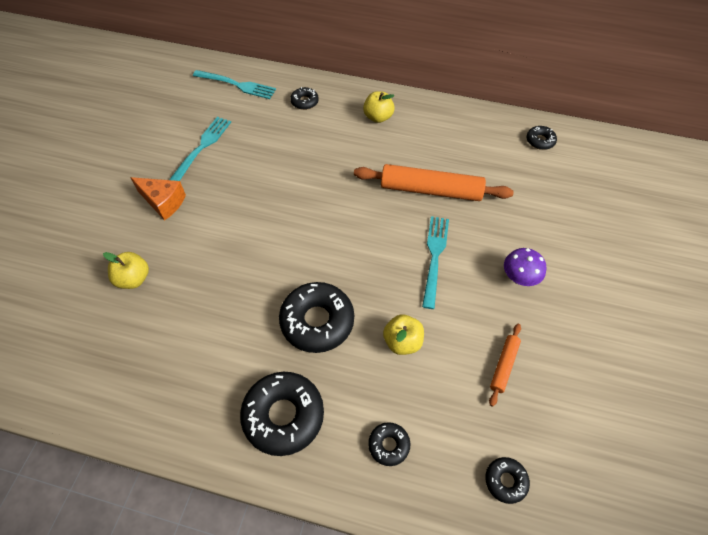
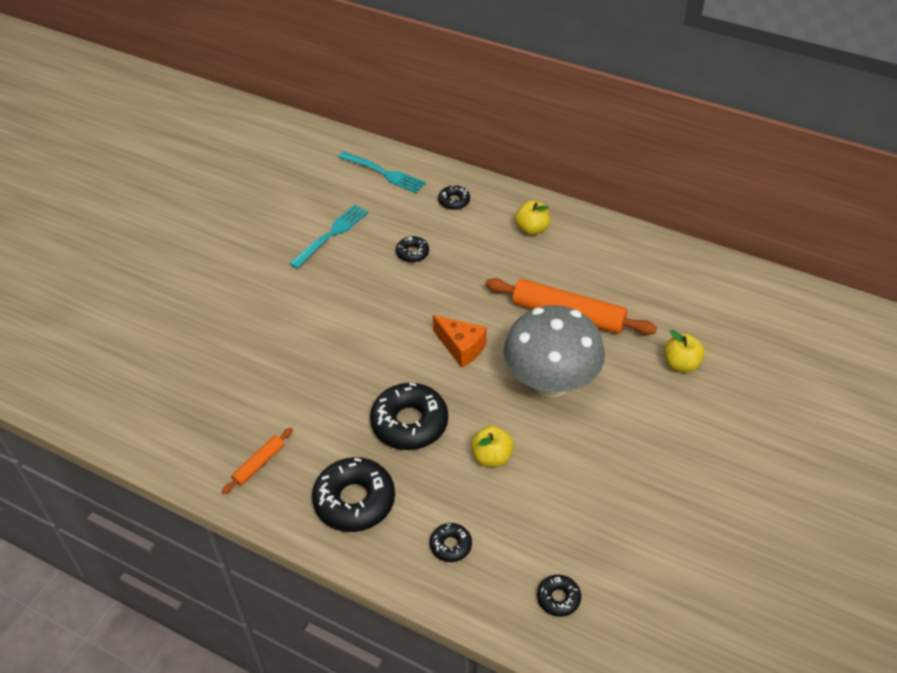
camera: 15 degrees right, 10 degrees down
yellow apple [103,252,149,289] -> yellow apple moved to [664,330,705,373]
orange cheese [130,177,186,221] -> orange cheese moved to [433,315,487,368]
turquoise fork [422,216,449,309] -> grey mushroom [503,305,605,398]
orange rolling pin [489,324,521,407] -> orange rolling pin moved to [222,428,293,494]
purple mushroom [504,248,547,286] -> none
black donut [526,126,557,150] -> black donut moved to [396,236,429,263]

